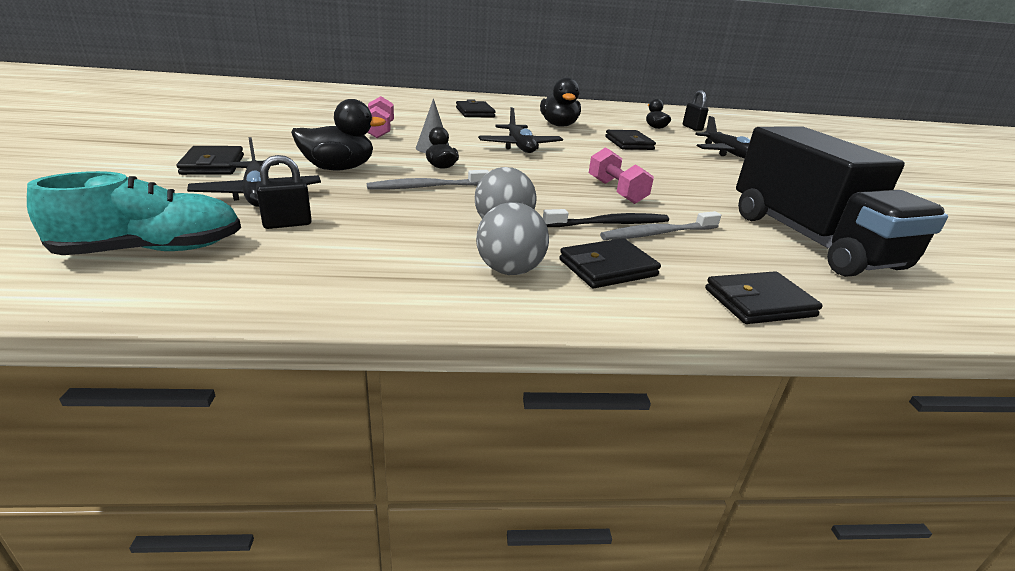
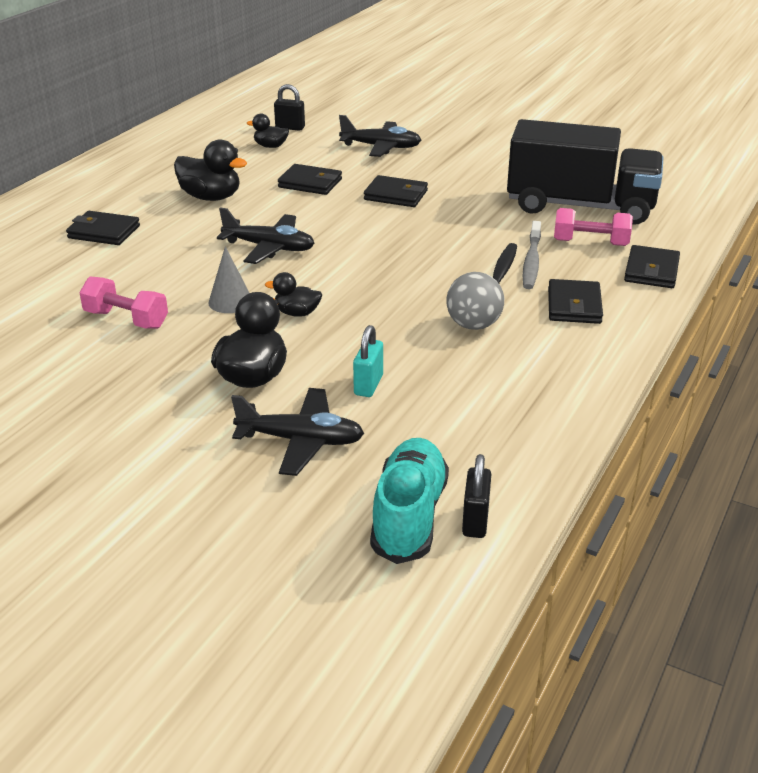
camera: 55 degrees left, 5 degrees up
black wallet [176,146,244,175] -> black wallet moved to [364,175,428,207]
black padlock [256,155,312,229] -> black padlock moved to [462,454,491,538]
grey toothbrush [367,170,489,190] -> none
grey ball [476,202,549,275] -> none
pink dumbbell [589,147,654,204] -> pink dumbbell moved to [554,208,633,246]
none -> turquoise padlock [353,325,383,397]

